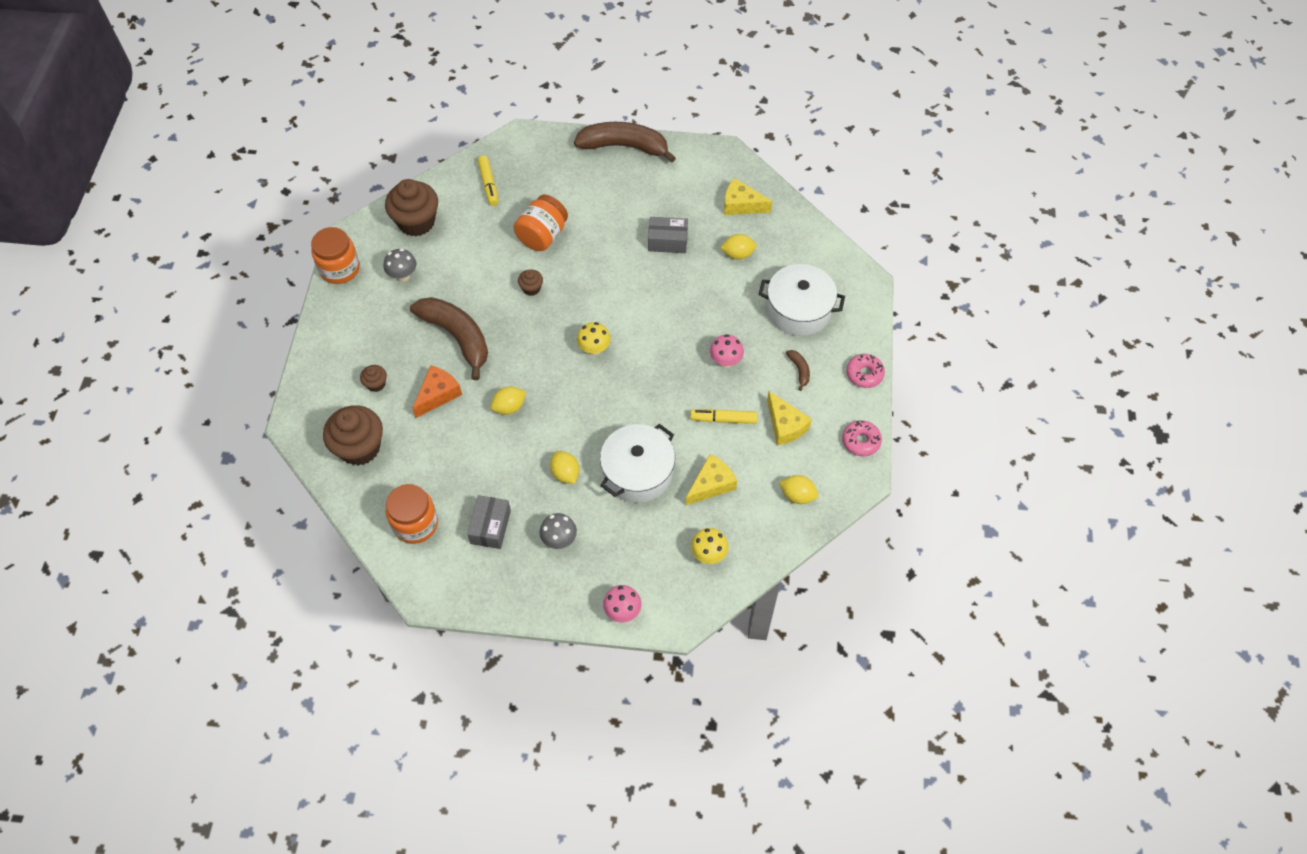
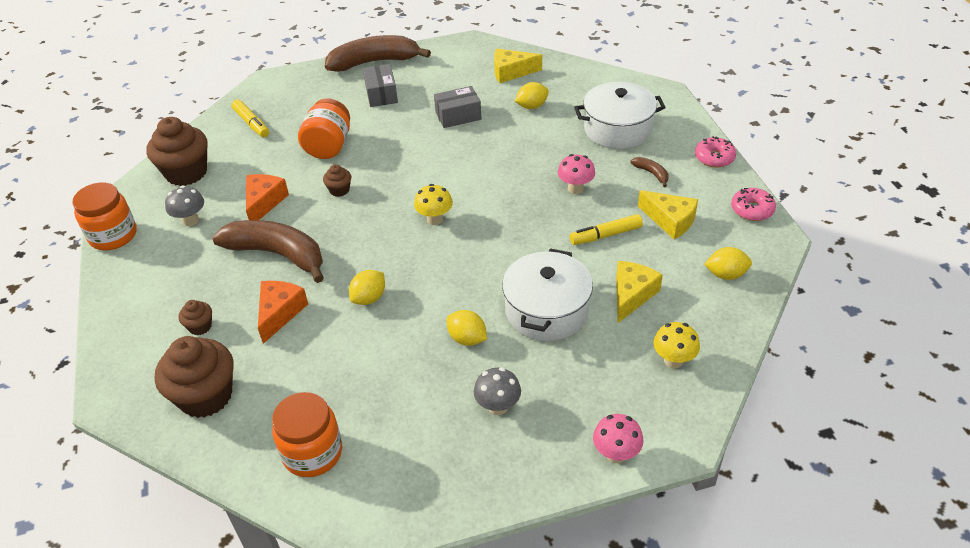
camera: 20 degrees left, 15 degrees down
grey box [467,495,511,549] -> grey box moved to [363,64,398,107]
none -> orange cheese [246,174,289,220]

